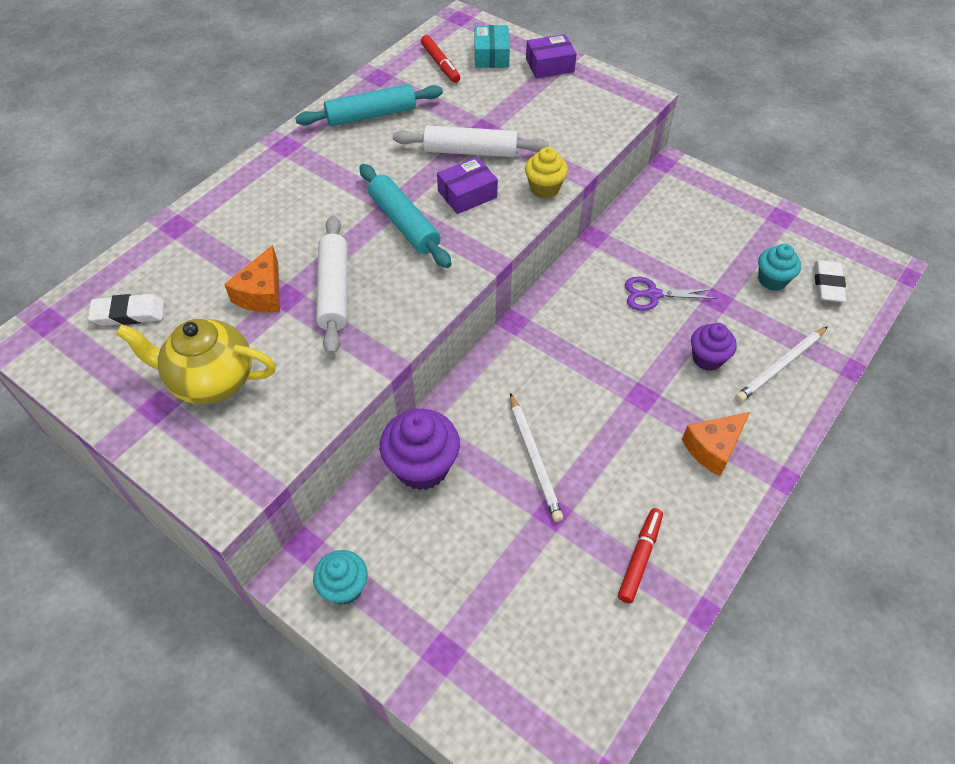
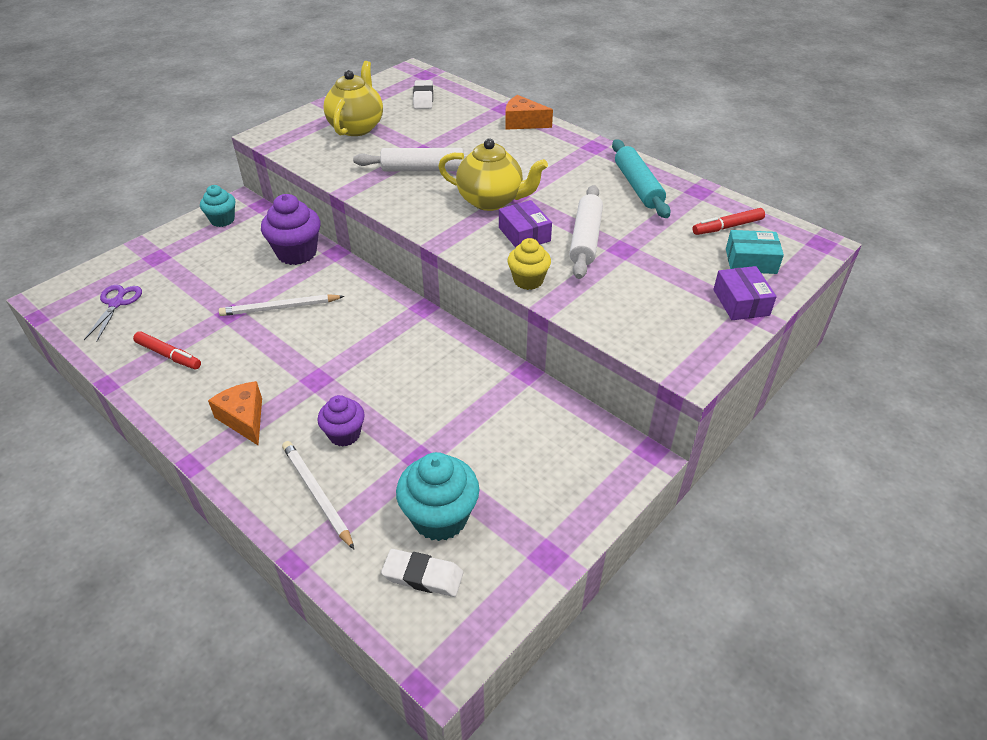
camera: 95 degrees right, 10 degrees down
orange cheese [224,245,280,313] -> orange cheese moved to [505,95,553,130]
turquoise rolling pin [359,164,452,268] -> yellow teapot [438,138,548,211]
purple scissors [625,277,716,311] -> purple scissors moved to [84,285,142,342]
turquoise cupcake [758,244,801,291] -> turquoise cupcake [396,452,479,541], size x1.60

